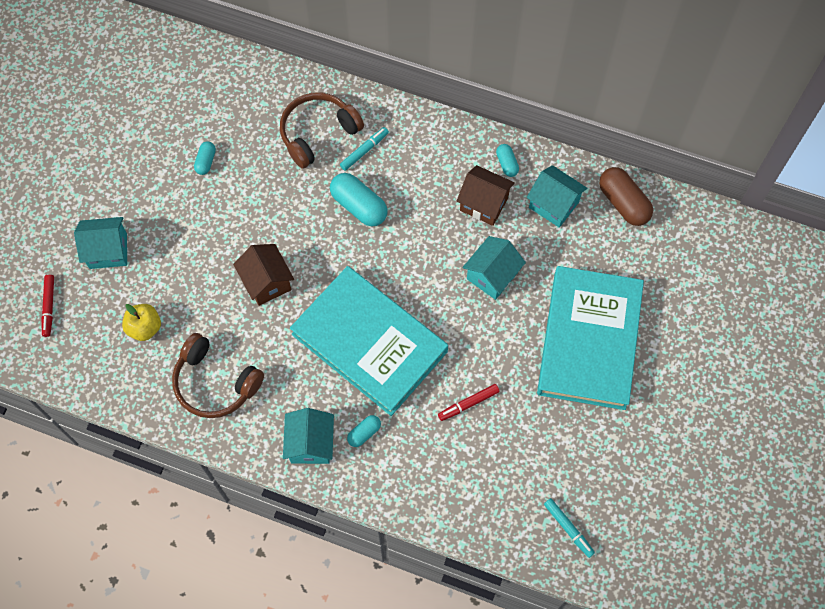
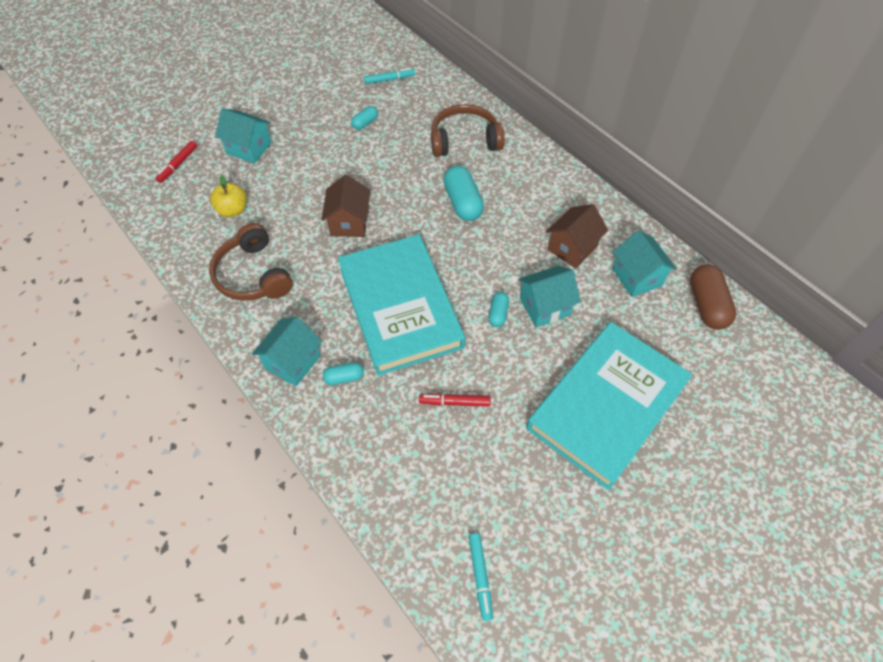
camera: 30 degrees right, 10 degrees down
turquoise marker [340,127,389,171] -> turquoise marker moved to [364,68,415,84]
brown house [457,165,515,226] -> brown house turned 75 degrees clockwise [546,204,608,268]
turquoise capsule [496,144,519,177] -> turquoise capsule moved to [488,292,509,327]

